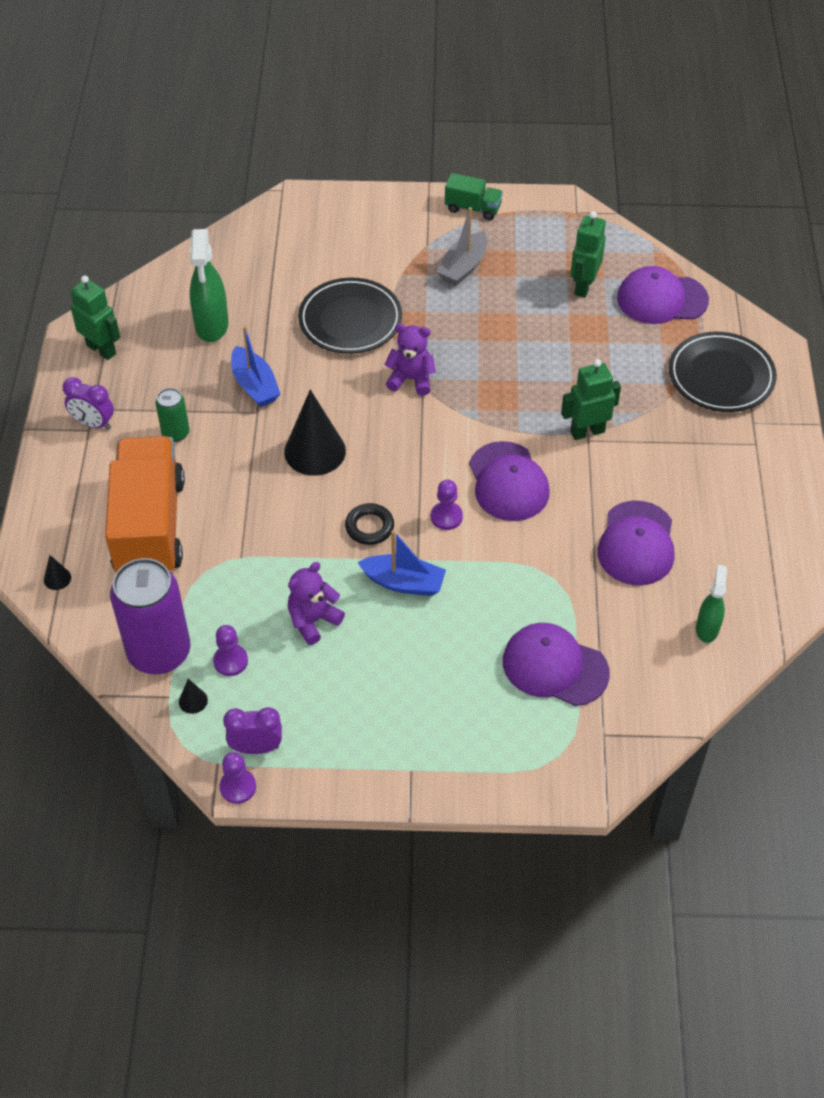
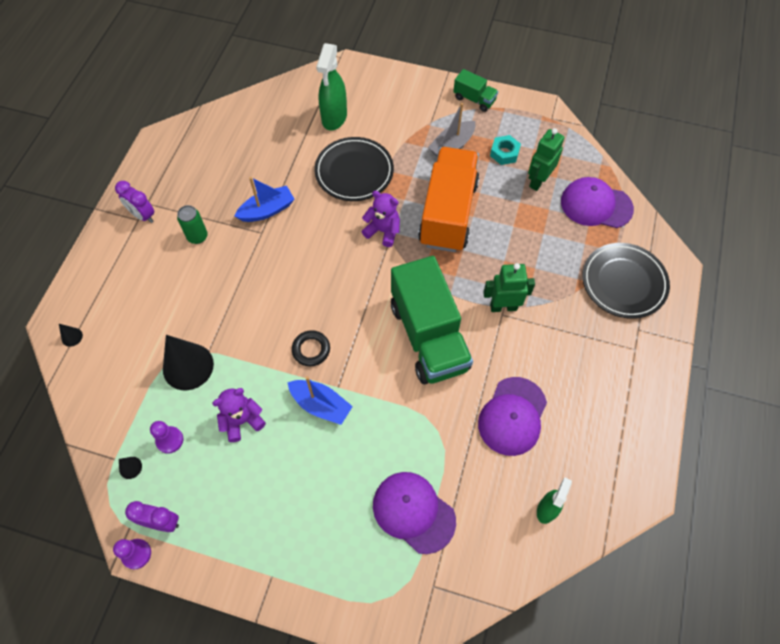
camera: 15 degrees right, 10 degrees up
green robot [70,275,120,360] -> none
orange truck [105,436,185,572] -> orange truck moved to [418,147,479,252]
purple can [110,558,190,674] -> none
green spray bottle [190,229,229,342] -> green spray bottle moved to [316,43,347,130]
blue boat [231,326,280,407] -> blue boat turned 105 degrees counterclockwise [235,177,294,222]
black cone [284,390,346,476] -> black cone moved to [163,335,214,390]
purple pawn [431,480,463,530] -> none
purple cap [469,441,550,521] -> green truck [391,256,473,384]
none -> turquoise nut [490,135,521,165]

